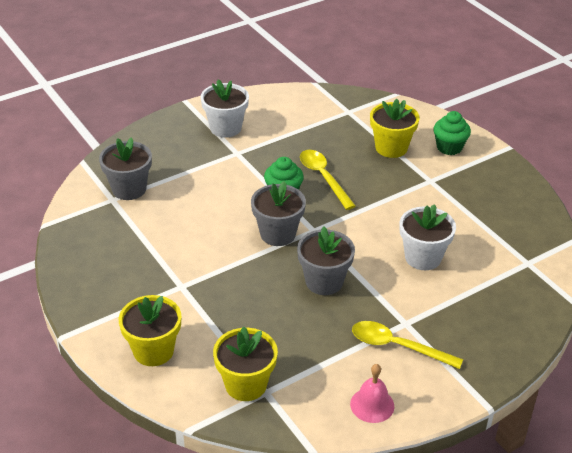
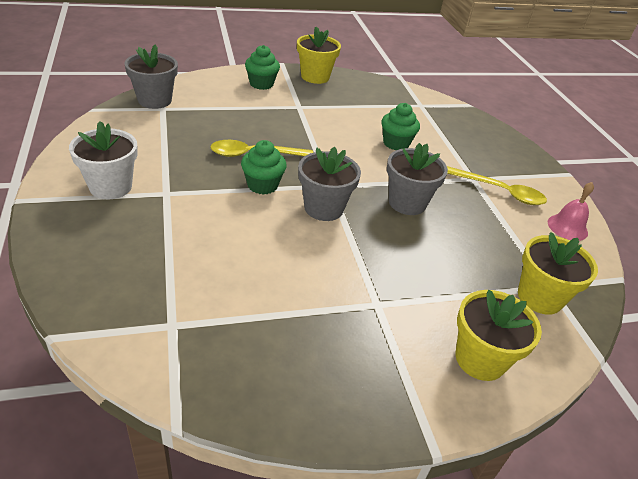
camera: 75 degrees left, 0 degrees up
grey flower pot [99,137,152,200] -> grey flower pot moved to [125,44,178,109]
yellow spoon [352,321,463,369] -> yellow spoon turned 105 degrees counterclockwise [447,166,547,205]
yellow flower pot [370,99,420,158] -> yellow flower pot moved to [297,26,341,84]
white flower pot [400,204,456,270] -> green cupcake [381,103,420,150]

